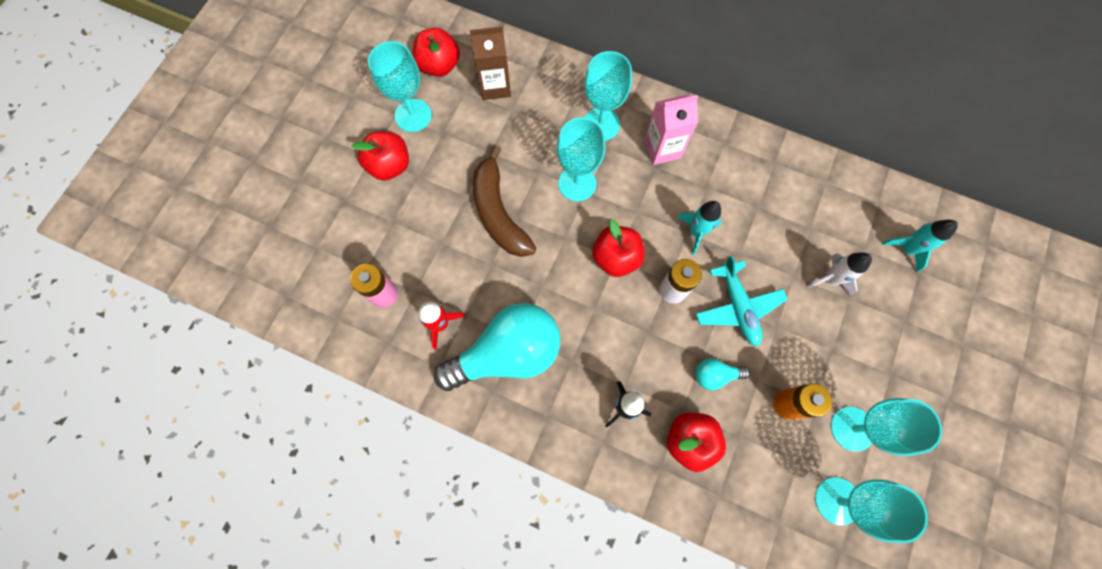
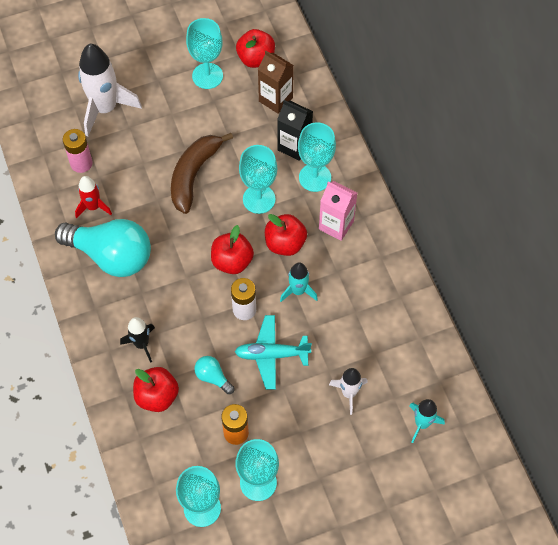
camera: 45 degrees right, 10 degrees down
red apple [352,131,409,181] -> red apple moved to [265,214,307,256]
turquoise plane [696,255,788,346] -> turquoise plane turned 60 degrees clockwise [235,315,312,390]
none -> white rocket [78,44,142,137]
none -> black carton [277,100,313,161]

